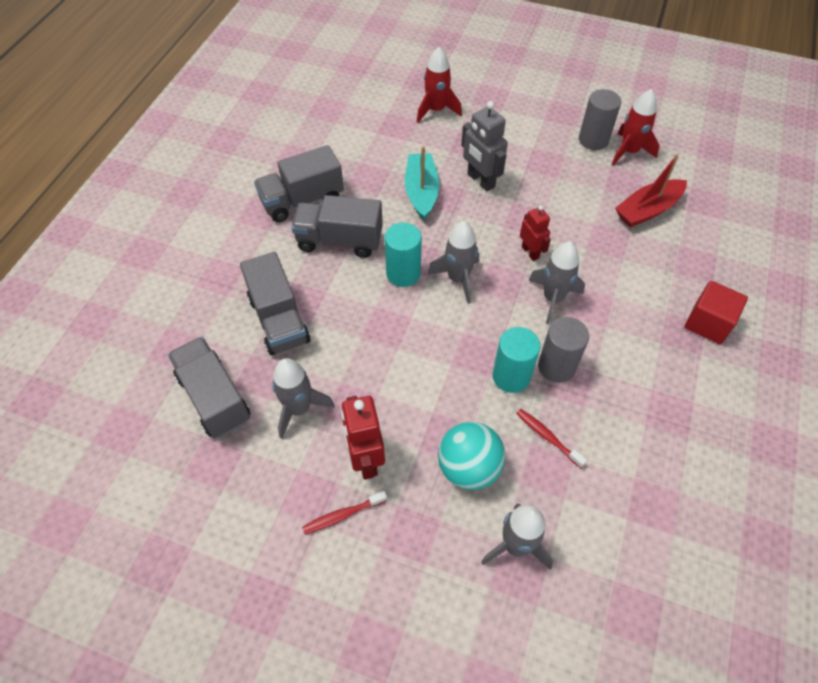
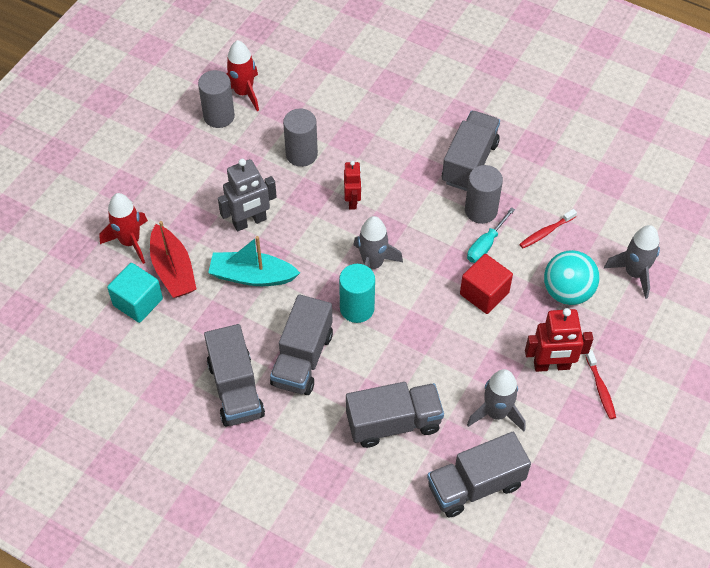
camera: 80 degrees left, 0 degrees up
turquoise cylinder [492,327,540,393] -> turquoise screwdriver [467,207,515,263]
red robot [520,205,551,261] -> red robot turned 105 degrees clockwise [344,161,362,210]
grey rocket [528,242,585,324] -> none
red boat [615,154,687,227] -> red boat moved to [150,221,196,298]
red cube [685,281,748,344] -> red cube moved to [460,254,513,314]
none -> turquoise cube [107,263,163,323]
none -> grey cylinder [283,109,318,167]
none -> grey truck [442,111,500,191]

